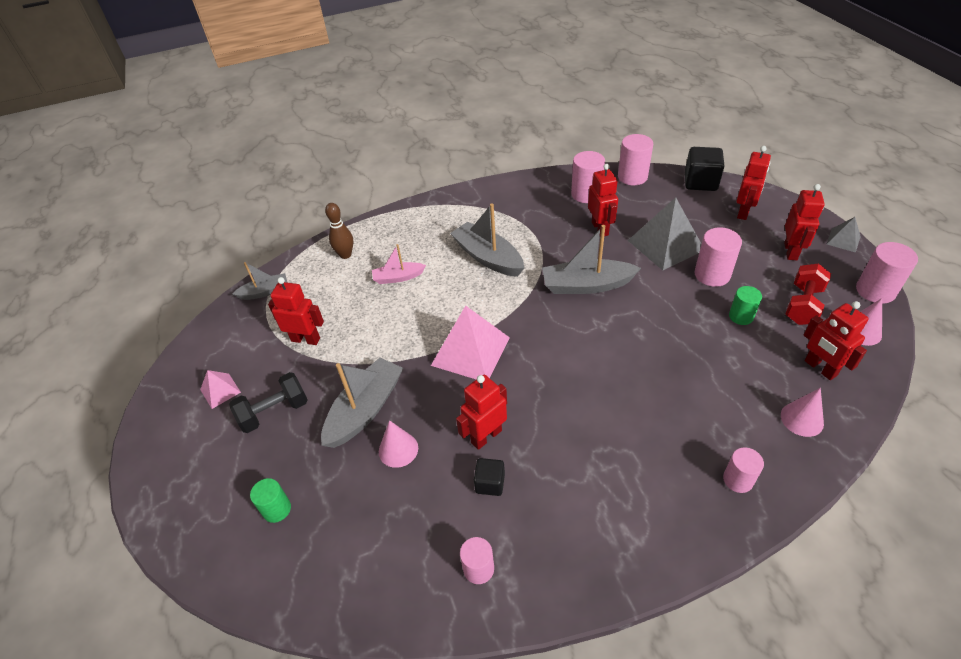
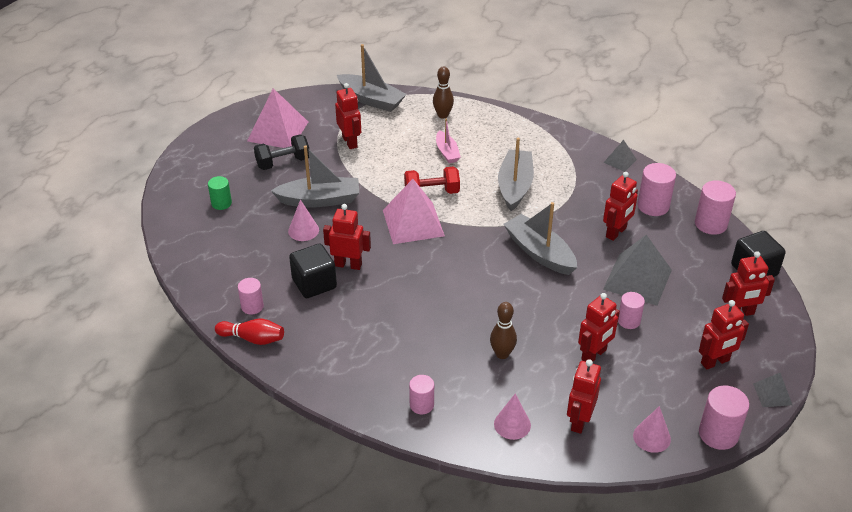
camera: 50 degrees right, 5 degrees down
pink pyramid [200,370,241,409] -> pink pyramid [247,88,308,148], size x2.00
black dumbbell [229,372,308,433] -> black dumbbell turned 45 degrees counterclockwise [254,135,309,170]
grey boat [232,262,288,300] -> grey boat [337,44,406,112], size x1.72
pink boat [372,244,426,284] -> pink boat turned 150 degrees counterclockwise [436,118,461,163]
black cube [474,458,505,496] -> black cube [289,244,337,298], size x1.73
pink cylinder [694,227,742,287] -> pink cylinder [618,292,645,329], size x0.64
green cylinder [729,286,762,325] -> red robot [578,293,620,361]
red dumbbell [785,263,831,325] -> red dumbbell moved to [404,166,460,194]
none -> red bowling pin [215,319,284,345]
none -> brown bowling pin [490,302,517,359]
none -> grey pyramid [603,140,637,172]

